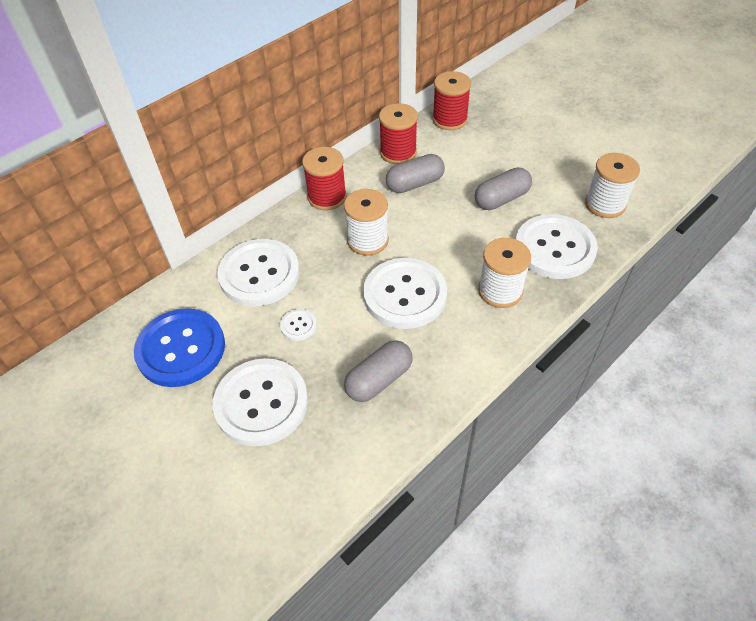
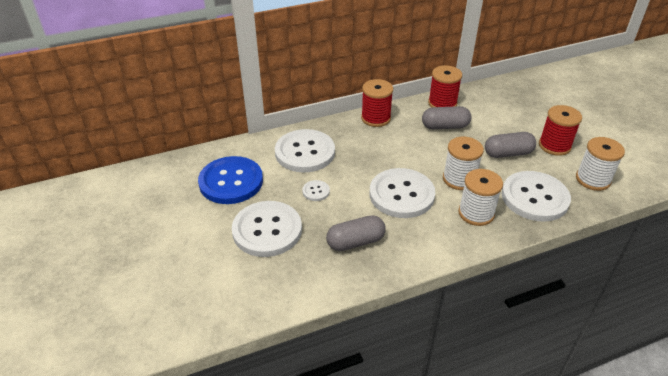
camera: 20 degrees right, 10 degrees down
white spool [344,189,389,256] -> white spool moved to [443,137,484,190]
red spool [432,71,471,130] -> red spool moved to [539,105,582,156]

